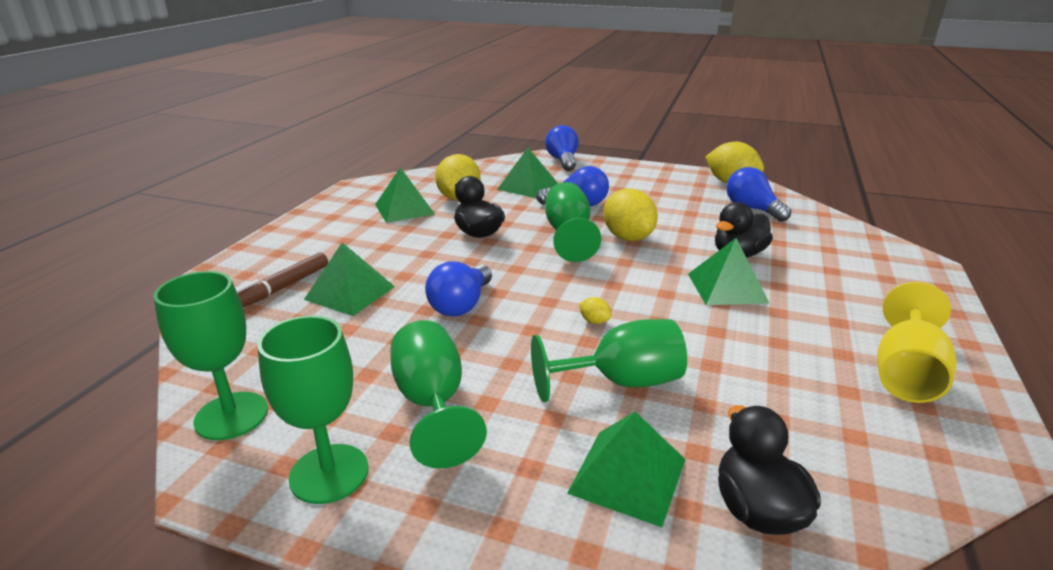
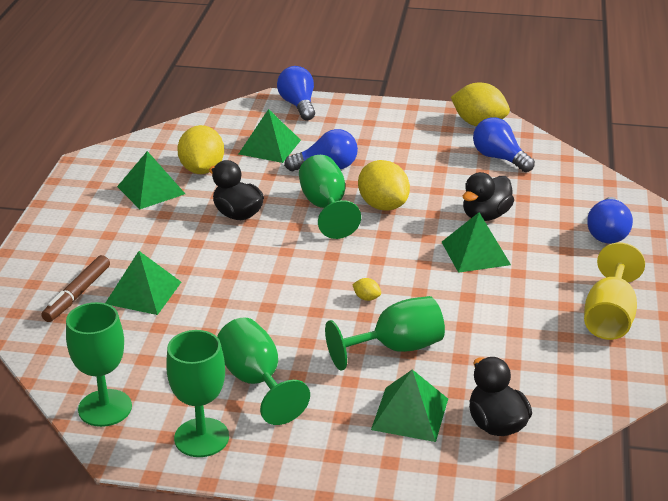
camera: 10 degrees left, 5 degrees up
blue light bulb [425,261,492,317] -> blue light bulb moved to [587,197,633,243]

